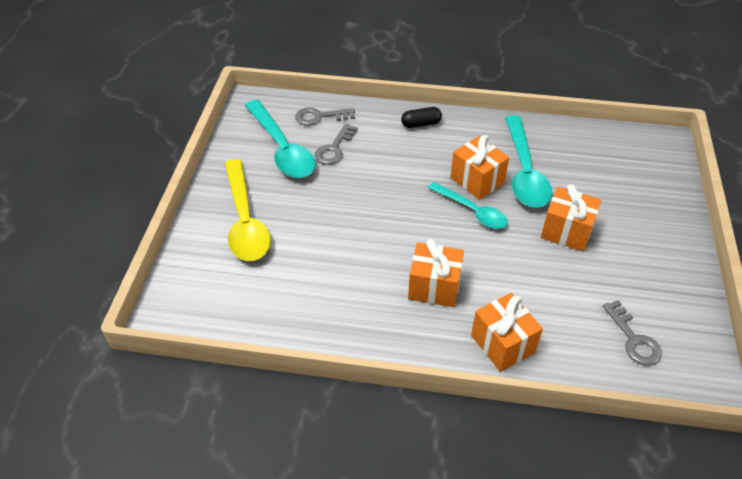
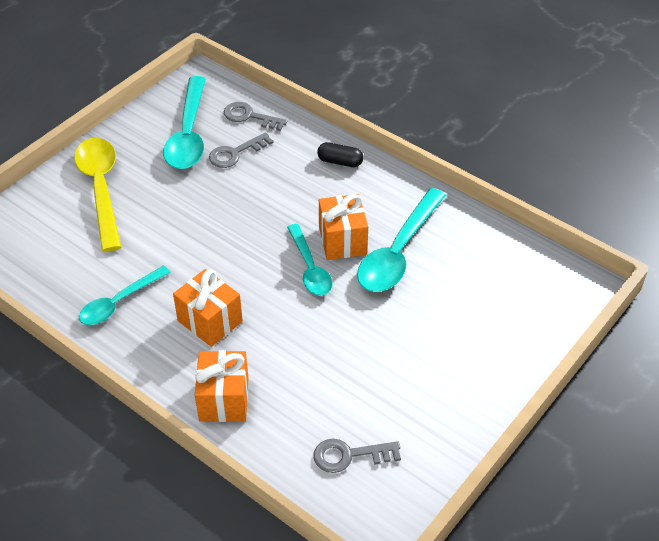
camera: 30 degrees right, 0 degrees up
yellow spoon [225,159,271,261] -> yellow spoon turned 150 degrees clockwise [74,138,122,252]
orange gift [541,184,601,252] -> none
grey key [603,300,662,366] -> grey key turned 75 degrees clockwise [314,439,401,473]
none -> turquoise spoon [79,266,171,325]

